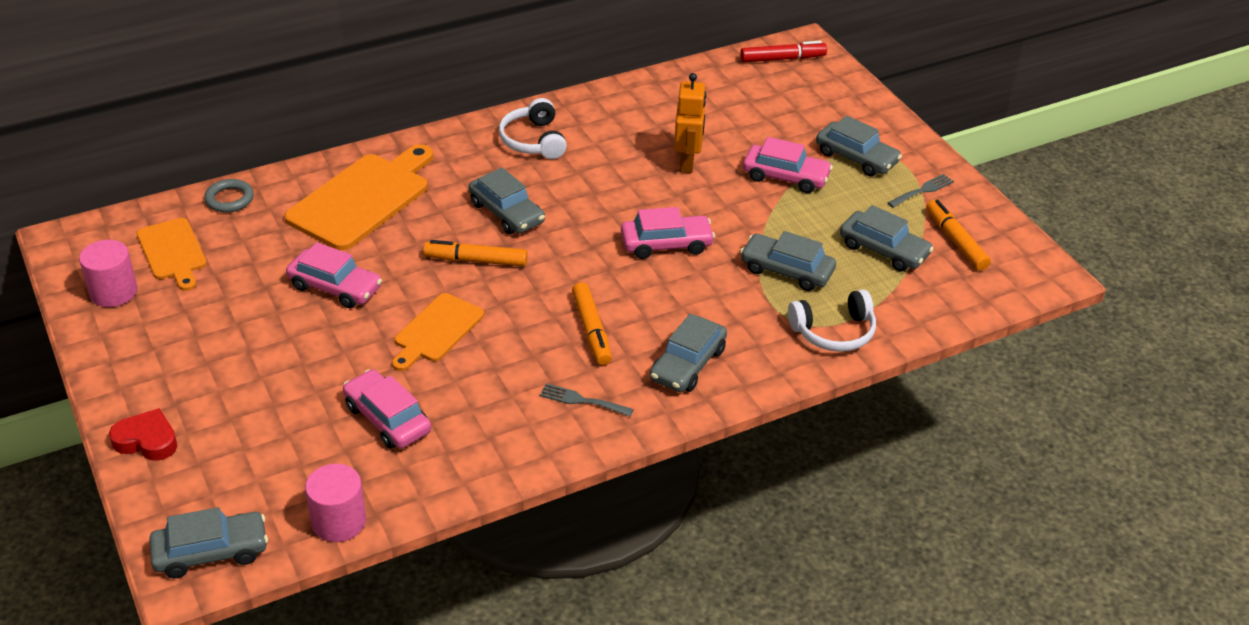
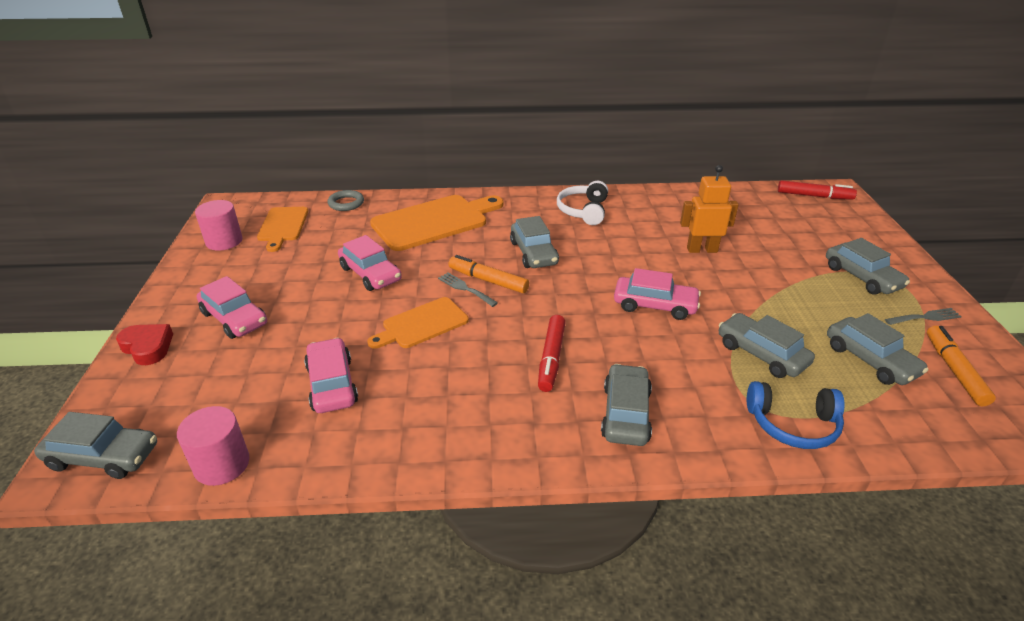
camera: 25 degrees right, 5 degrees down
grey fork [540,383,634,416] -> grey fork moved to [438,273,498,307]
orange marker [572,282,612,365] -> red marker [538,315,566,392]
grey car [650,314,727,392] -> grey car turned 135 degrees clockwise [601,364,652,446]
orange robot [674,73,706,173] -> orange robot turned 120 degrees counterclockwise [680,165,739,253]
pink car [743,137,833,193] -> pink car moved to [197,276,267,339]
white headphones [788,289,876,352] -> blue headphones [747,381,845,449]

